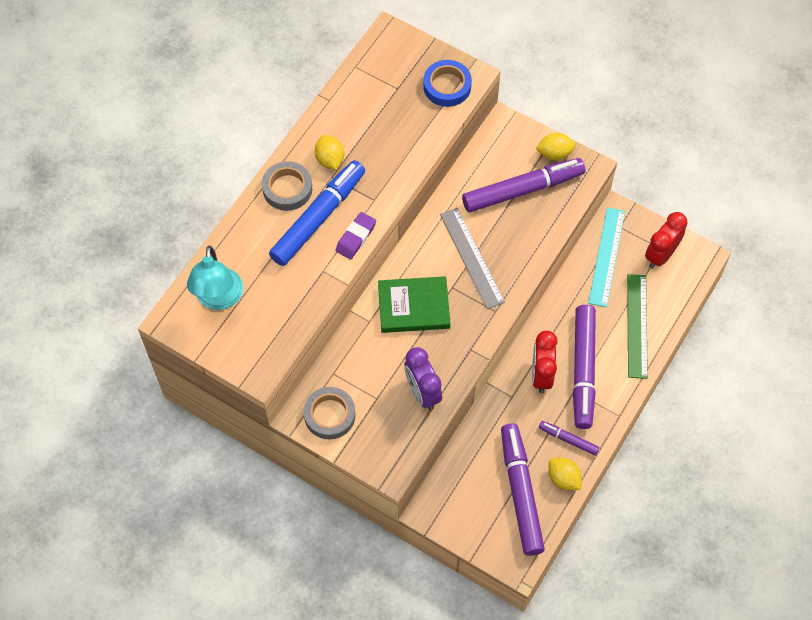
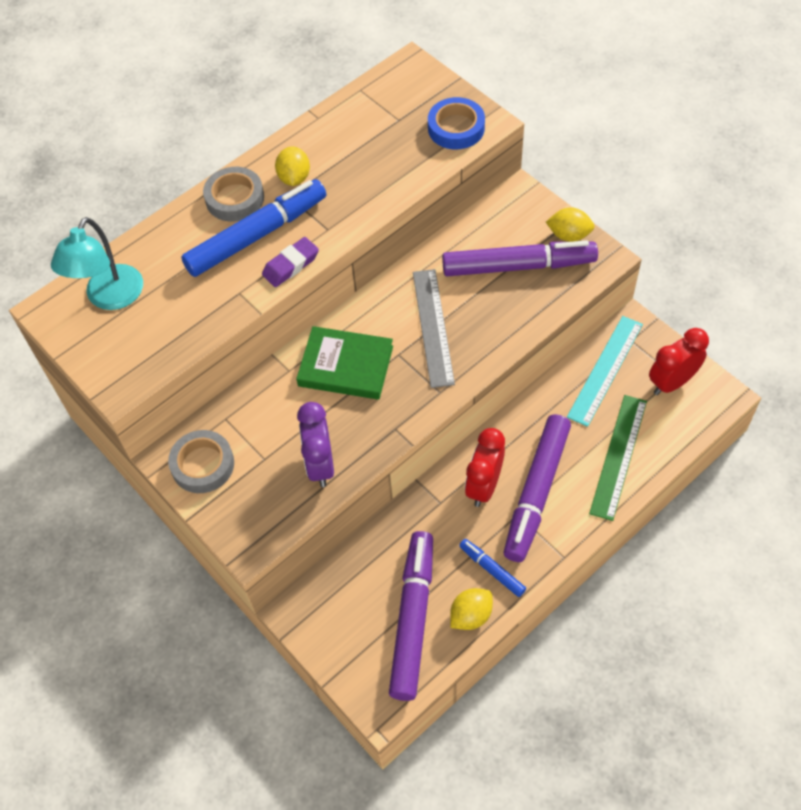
camera: 20 degrees right, 5 degrees down
purple marker [539,421,599,456] -> blue marker [459,539,526,597]
yellow lemon [548,457,582,490] -> yellow lemon turned 75 degrees clockwise [450,588,493,630]

